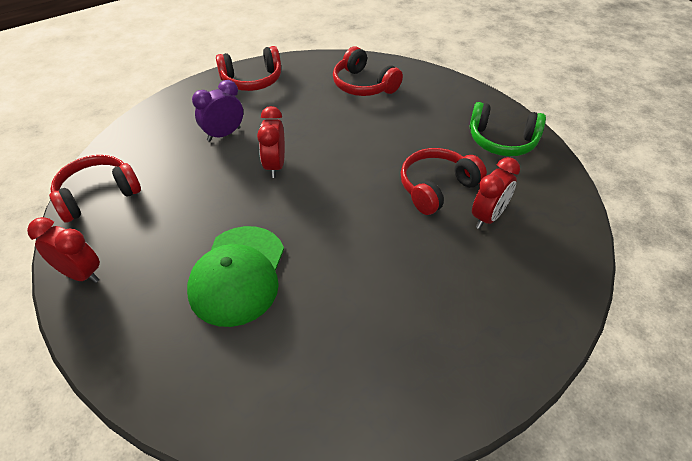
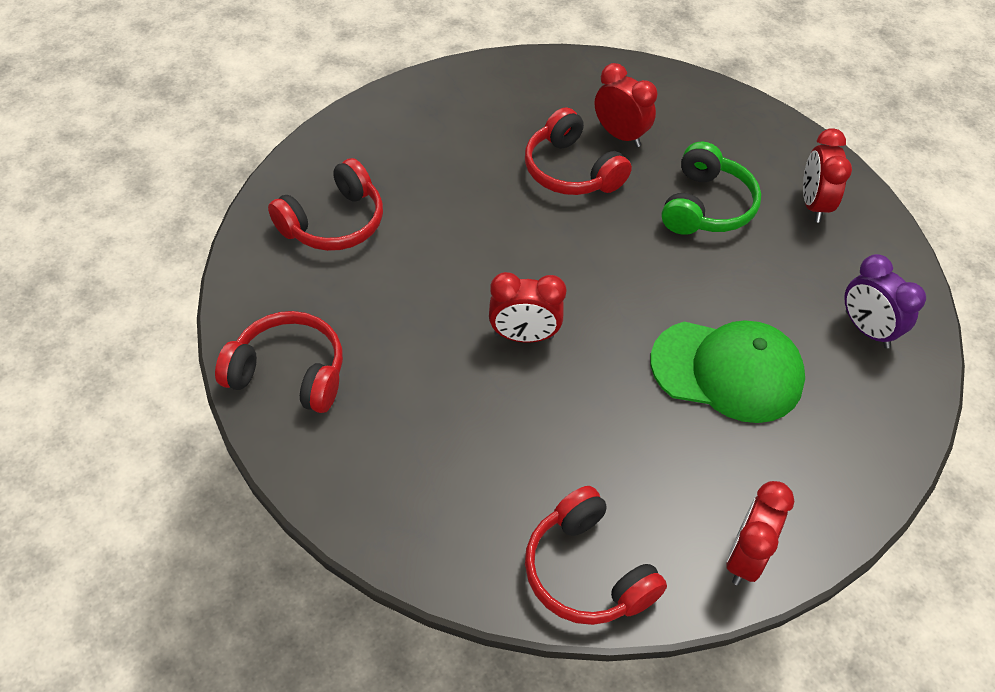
camera: 90 degrees left, 5 degrees up
purple clock [192,80,243,142] -> purple clock moved to [844,254,926,349]
red headphones [216,46,281,91] -> red headphones turned 60 degrees counterclockwise [215,311,343,413]
green headphones [470,102,546,156] -> green headphones moved to [662,142,761,235]
none -> red clock [803,128,852,222]

